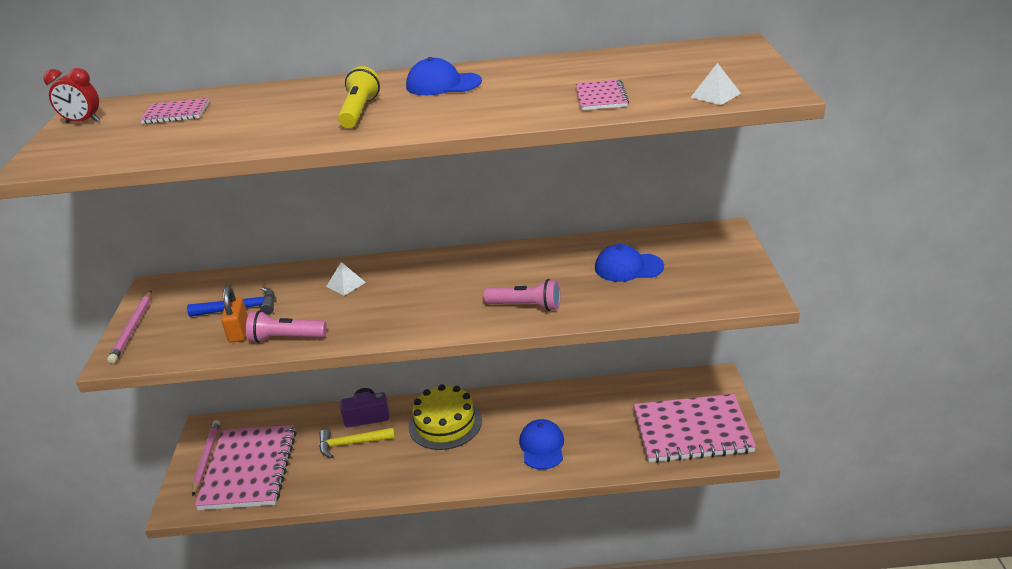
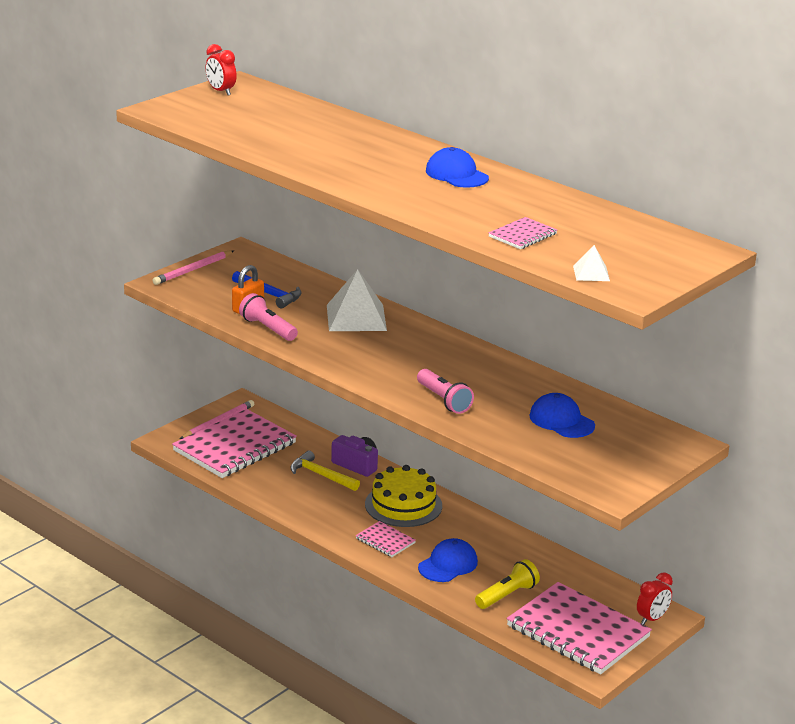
camera: 40 degrees right, 5 degrees down
pink notebook [140,98,209,124] -> pink notebook moved to [356,521,416,557]
white pyramid [326,262,366,296] -> white pyramid [327,269,387,331], size x2.09
yellow flashlight [338,66,380,128] -> yellow flashlight moved to [475,559,540,609]
none -> red clock [637,572,673,625]

